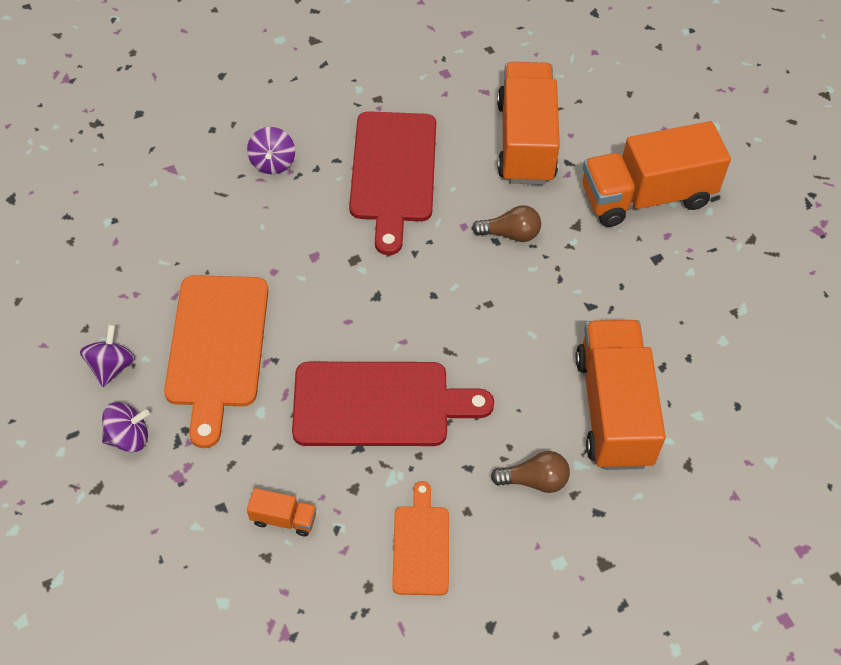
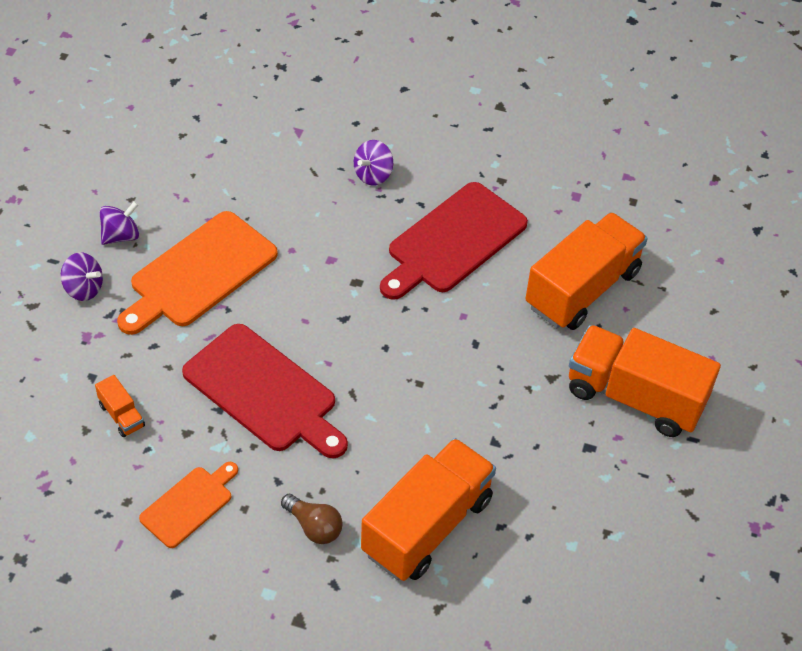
camera: 40 degrees right, 5 degrees down
brown light bulb [472,205,541,242] -> none

